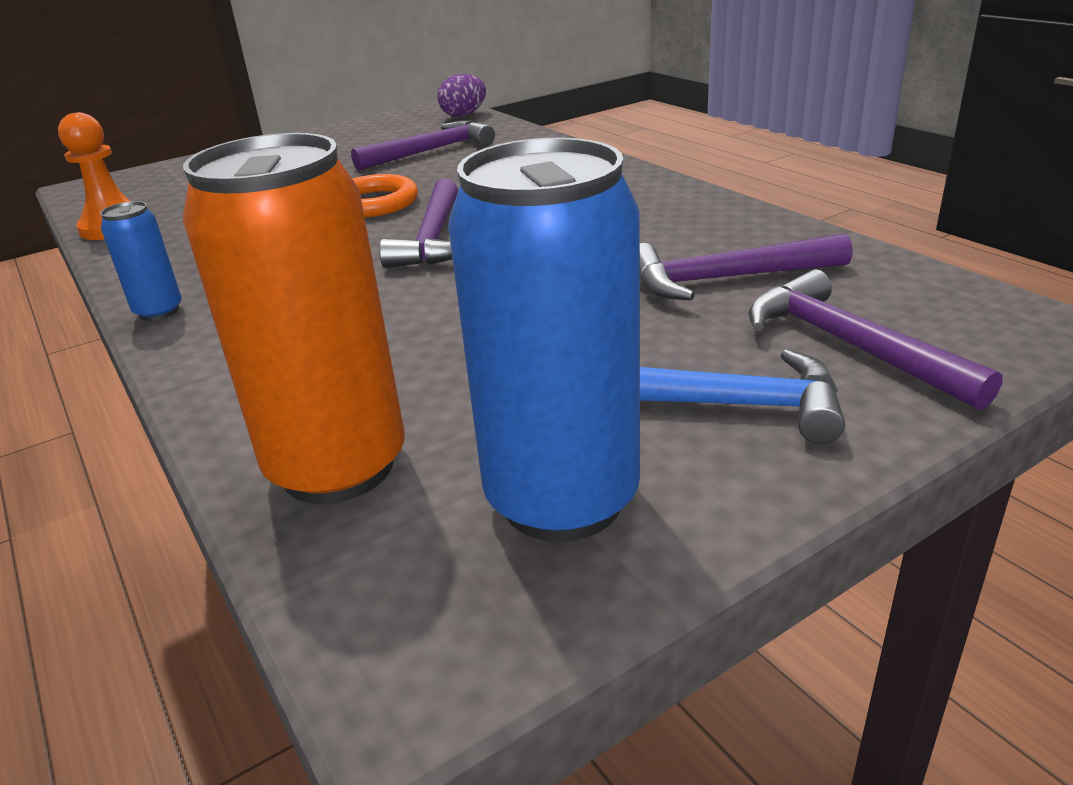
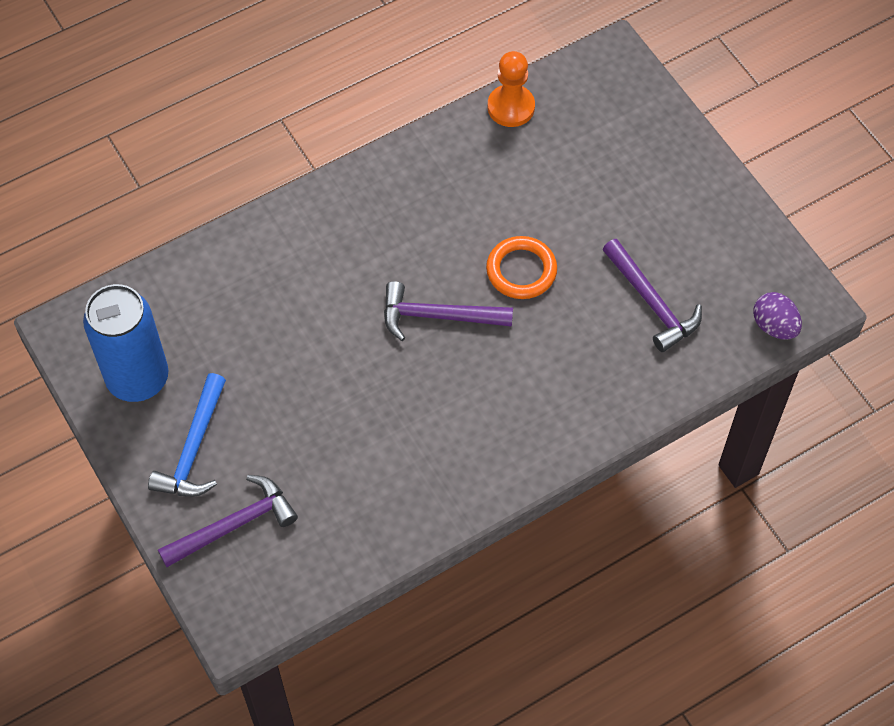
camera: 90 degrees right, 30 degrees up
blue can [100,201,182,321] -> none
orange can [183,133,404,504] -> none
purple hammer [640,233,852,300] -> none

